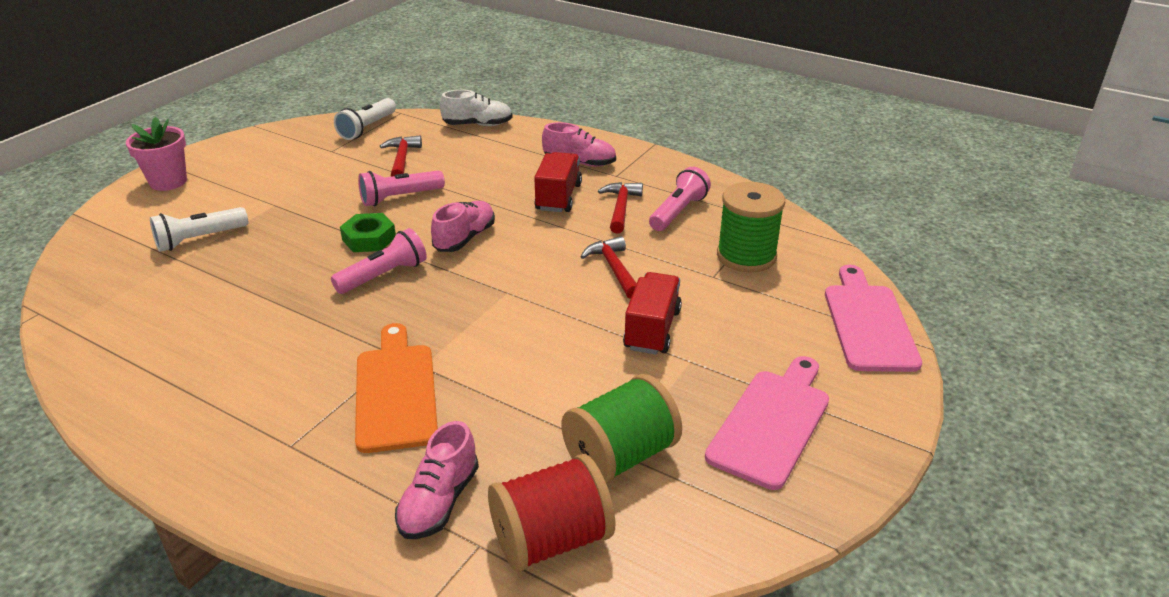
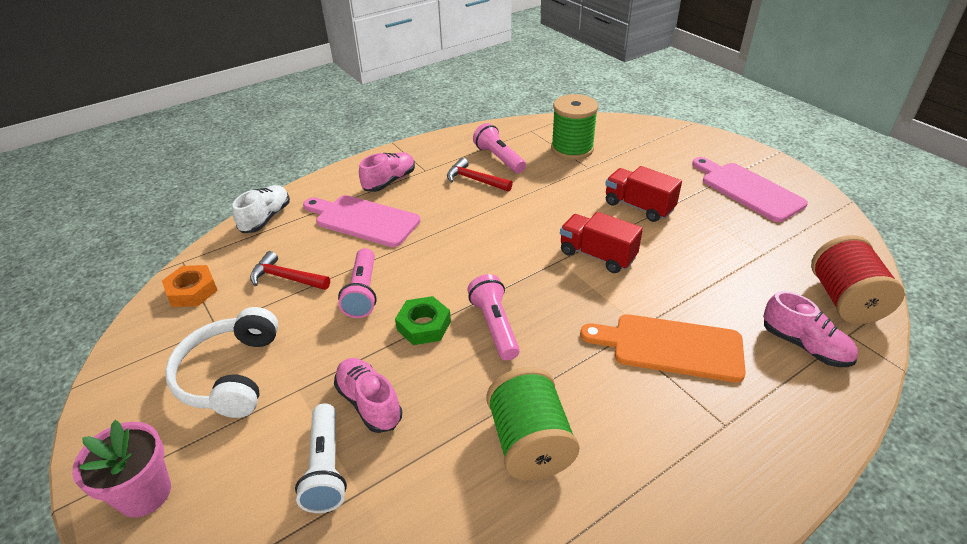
camera: 65 degrees left, 5 degrees up
white flashlight [334,98,396,140] -> orange nut [162,265,218,307]
pink shoe [431,201,495,252] -> pink shoe moved to [334,358,402,433]
red truck [534,152,582,212] -> red truck moved to [560,212,643,273]
green spool [561,374,682,484] -> green spool moved to [486,367,579,481]
red hammer [580,236,637,299] -> none
pink cutting board [825,265,922,372] -> pink cutting board moved to [303,195,421,247]
none -> white headphones [165,307,279,418]

